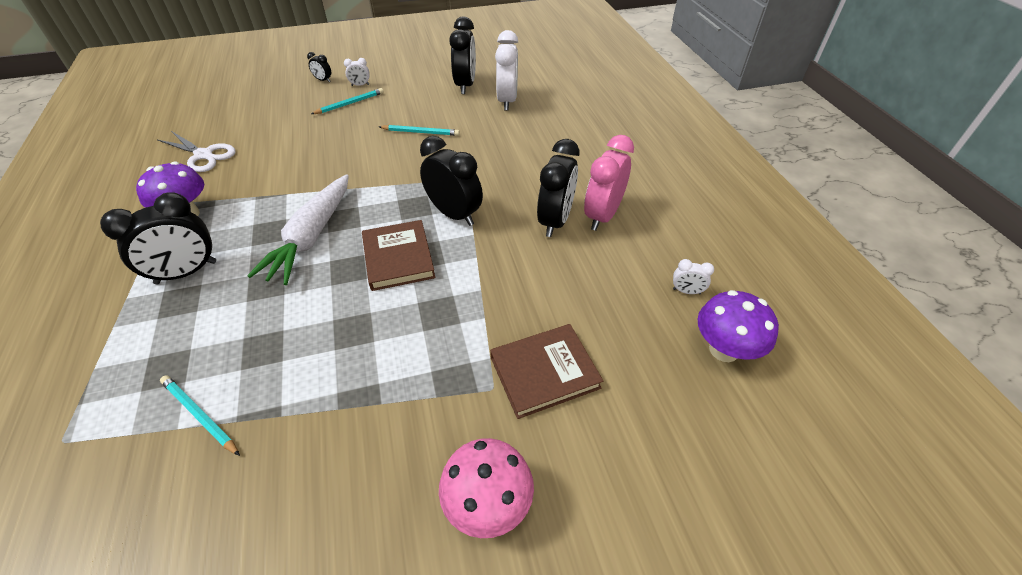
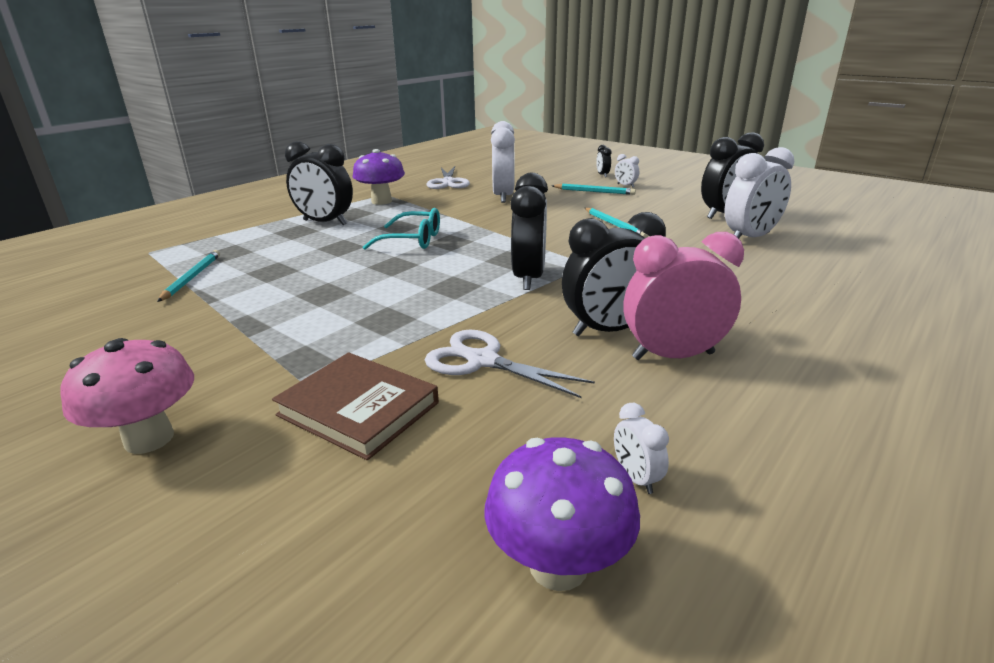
camera: 55 degrees right, 20 degrees down
white carrot [247,174,349,285] -> turquoise glasses [363,208,440,250]
brown book [362,220,436,291] -> none
none -> white scissors [425,330,595,398]
none -> white clock [491,121,515,203]

